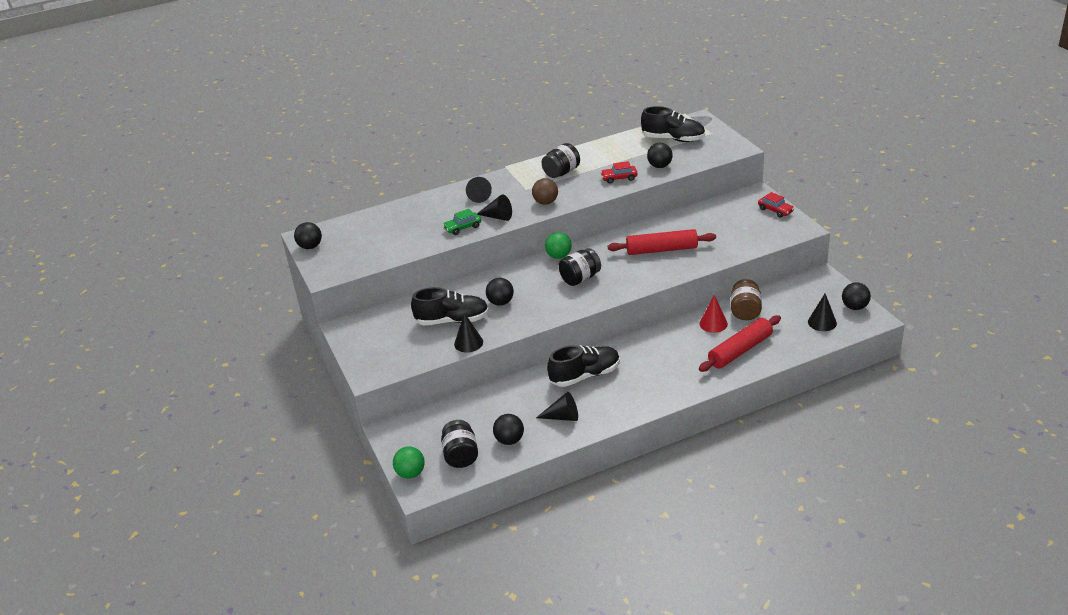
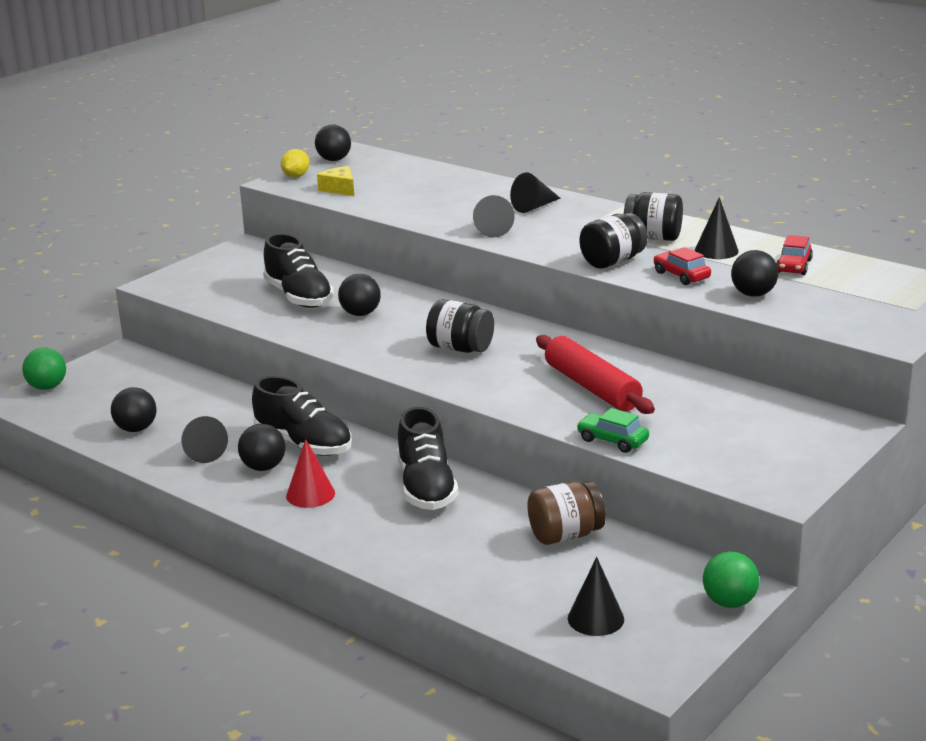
camera: 60 degrees right, 10 degrees down
black jar [441,420,478,468] -> black jar moved to [580,213,647,268]
green car [443,209,481,235] -> green car moved to [577,408,649,453]
black cone [454,313,483,353] -> black cone moved to [695,197,739,259]
brown ball [532,178,558,205] -> none
green ball [545,232,572,259] -> green ball moved to [703,551,760,608]
black shoe [641,106,705,142] -> black shoe moved to [397,407,458,510]
red rolling pin [699,315,781,372] -> none
red cone [700,295,728,333] -> red cone moved to [286,439,335,508]
red car [758,192,794,218] -> red car moved to [776,235,813,275]
black ball [842,282,871,310] -> black ball moved to [238,424,285,471]
none -> yellow lemon [281,149,310,177]
none -> yellow cheese [317,166,354,196]

